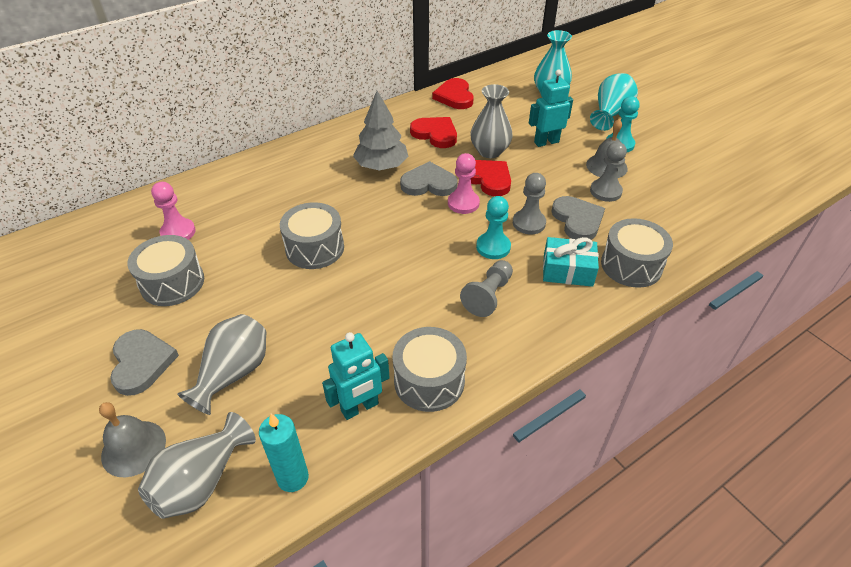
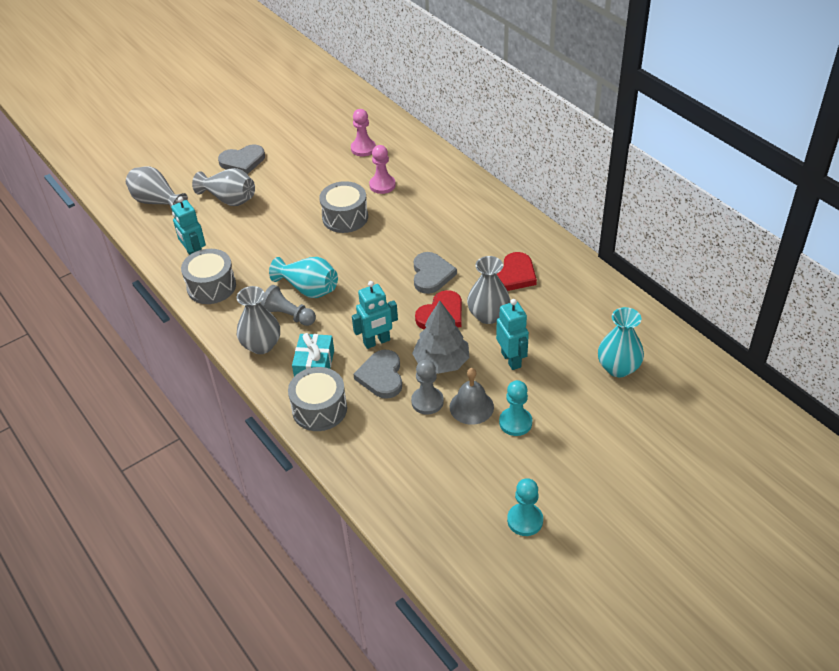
camera: 90 degrees right, 0 degrees up
grey bell [99,402,166,477] -> none
grey drum [127,235,204,306] -> none
turquoise candle [259,414,309,492] -> none
grey tree [353,91,408,171] -> grey tree moved to [412,300,469,374]
red heart [432,78,474,109] -> none
pink pawn [448,153,480,214] -> pink pawn moved to [369,145,396,194]
turquoise pawn [476,196,511,259] -> turquoise pawn moved to [507,478,543,536]
grey pawn [513,173,546,235] -> turquoise robot [352,281,398,349]
grey heart [551,196,605,240] -> grey heart turned 105 degrees clockwise [353,350,402,399]
turquoise vase [590,73,638,131] -> turquoise vase moved to [269,257,338,298]
none -> grey vase [237,286,280,354]

